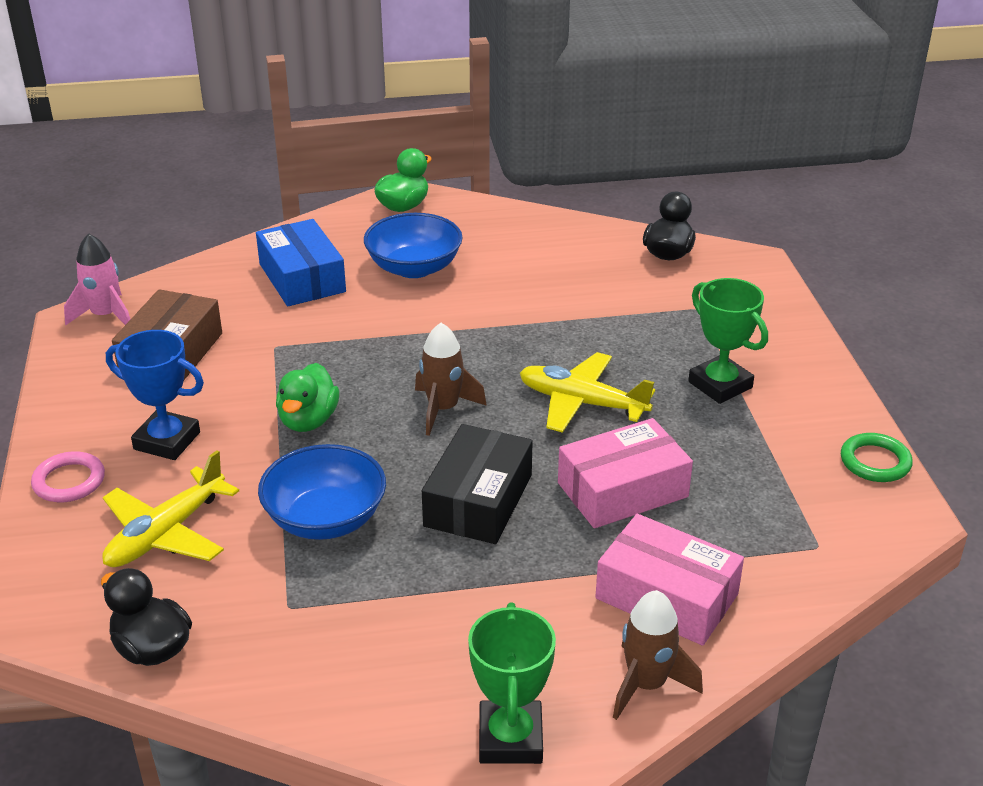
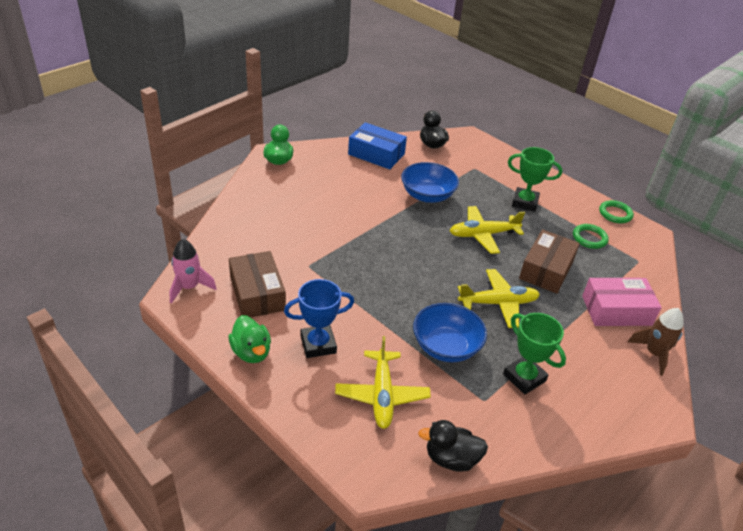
camera: 40 degrees left, 5 degrees up
pink ring [31,451,105,502] -> none
blue box [256,219,346,306] -> blue box moved to [348,122,407,169]
green duck [276,363,339,432] -> green duck moved to [228,315,271,363]
blue bowl [364,213,463,278] -> blue bowl moved to [401,162,459,203]
brown rocket [415,323,487,436] -> none
black box [422,424,533,544] -> yellow plane [458,269,540,328]
green trophy [468,602,556,764] -> green trophy moved to [503,313,566,395]
pink box [558,418,693,528] -> brown box [519,229,580,294]
none -> green ring [573,224,609,249]

